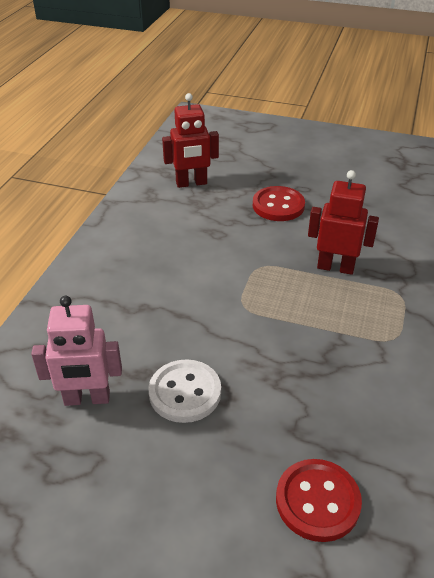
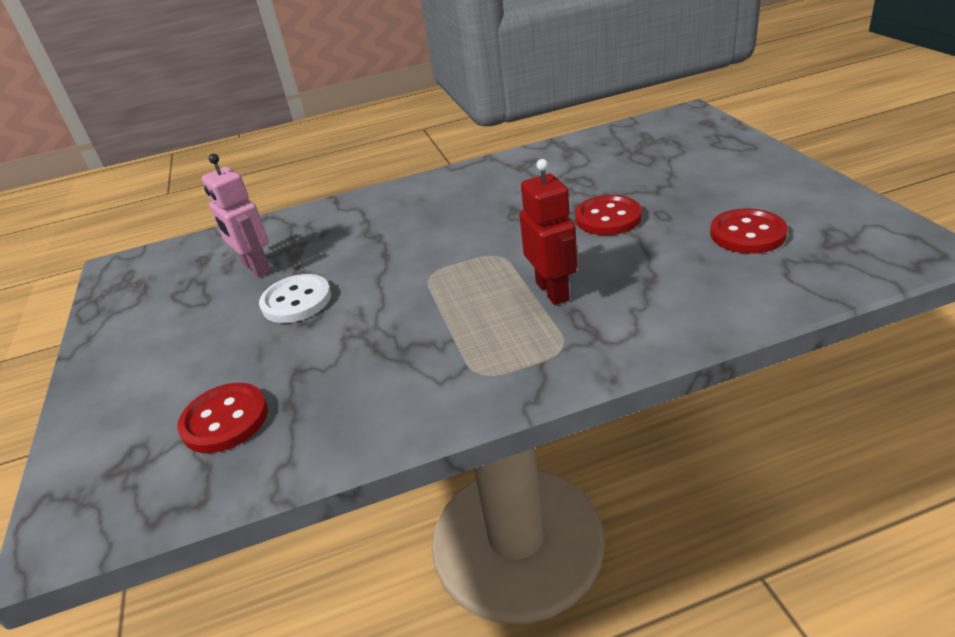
camera: 60 degrees right, 5 degrees down
red robot [162,93,219,188] -> none
none -> red button [710,208,788,254]

